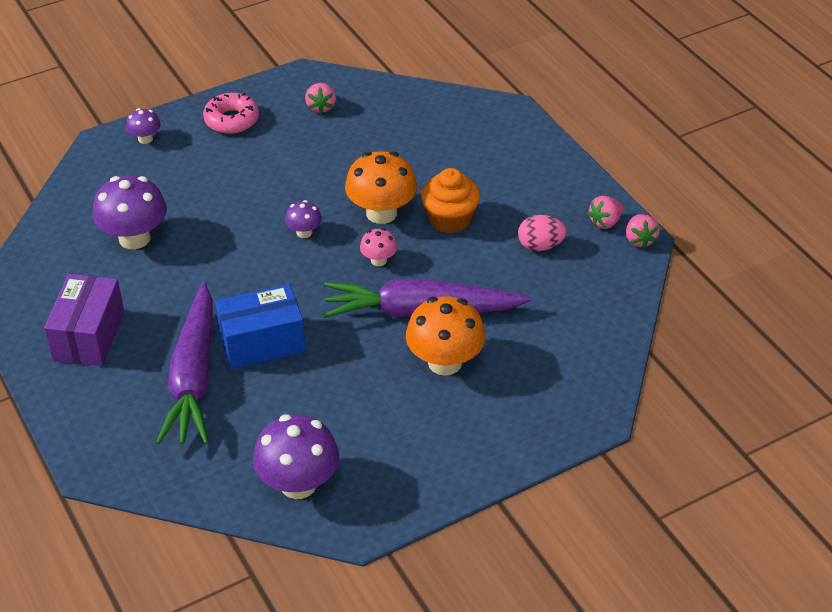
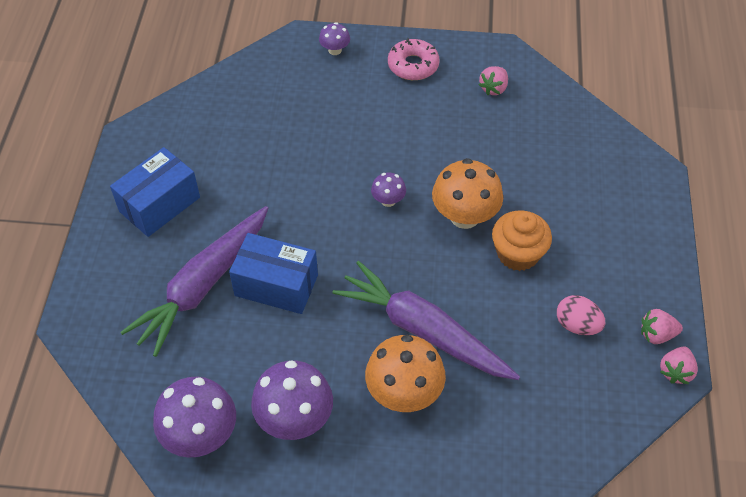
camera: 35 degrees right, 10 degrees up
purple box [44,274,124,366] -> blue box [110,147,200,237]
purple mushroom [93,176,167,249] -> purple mushroom moved to [251,360,333,440]
pink mushroom [360,228,397,266] -> none

